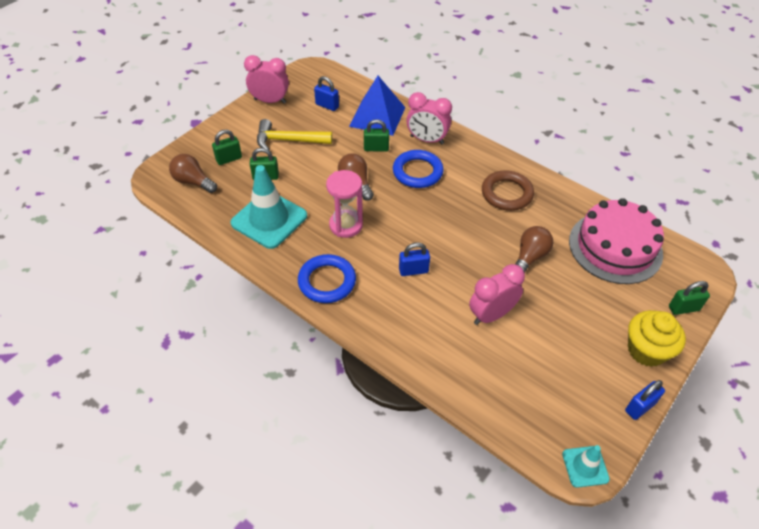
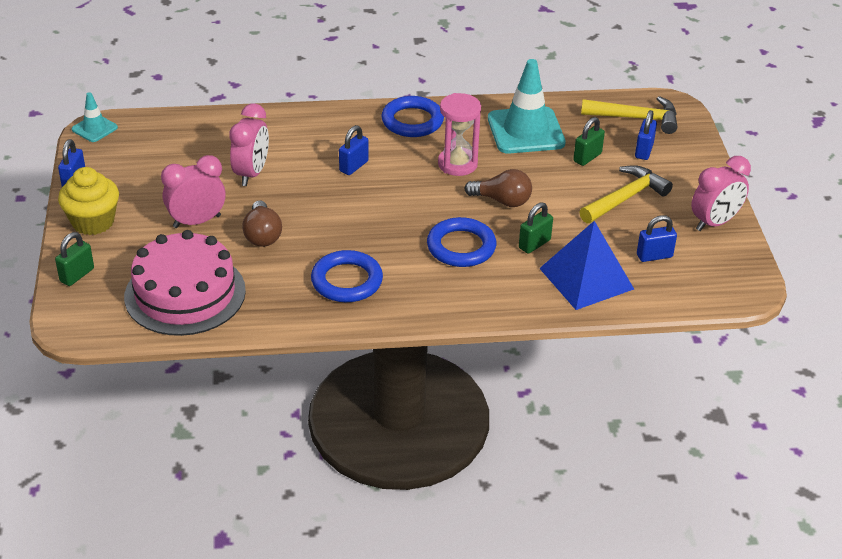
camera: 135 degrees right, 10 degrees down
brown light bulb [169,154,217,193] -> yellow hammer [581,96,677,134]
green padlock [212,130,242,165] -> blue padlock [635,110,657,160]
pink clock [406,92,452,144] -> pink clock moved to [161,155,226,228]
brown ring [482,170,534,211] -> blue ring [311,250,383,302]

